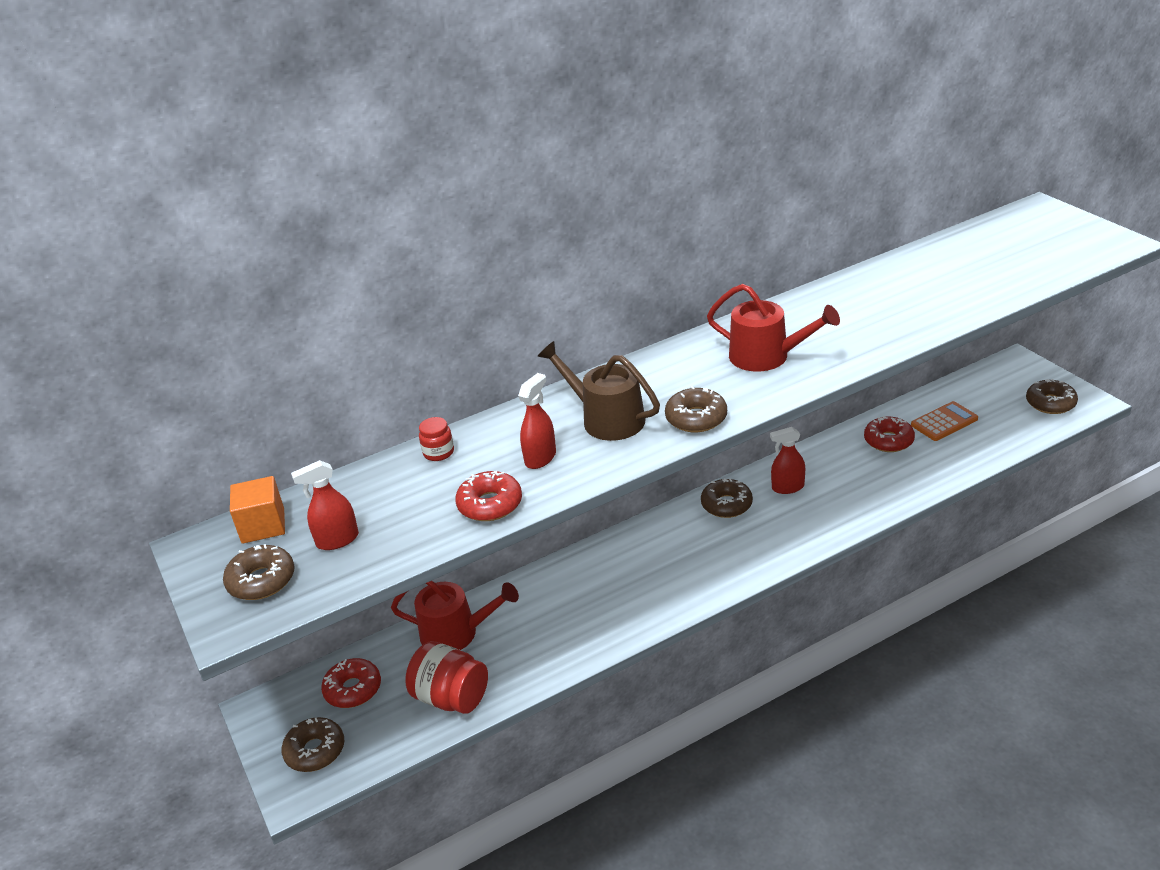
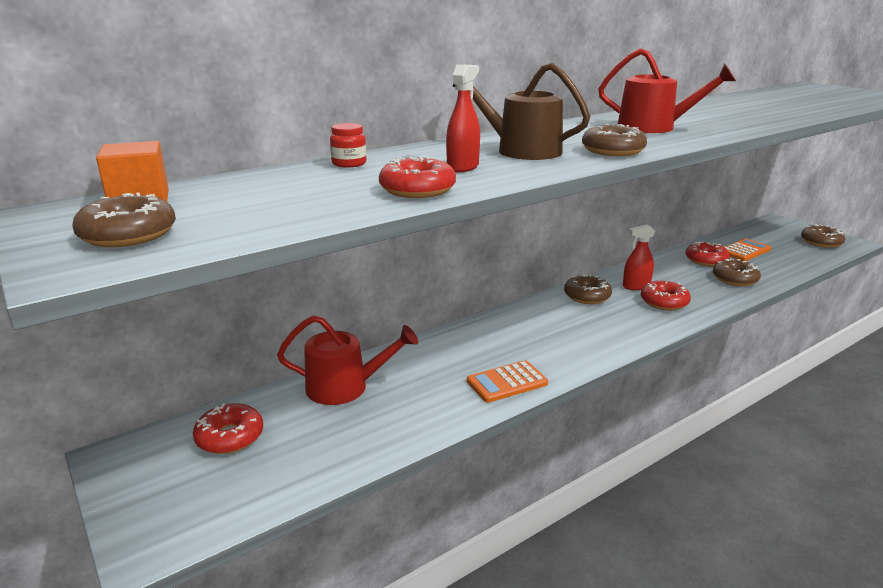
camera: 10 degrees left, 10 degrees down
brown donut [281,717,344,772] -> brown donut moved to [713,258,761,286]
red spray bottle [291,460,359,550] -> none
red jar [405,641,488,714] -> none
none -> orange calculator [467,360,548,403]
none -> red donut [641,281,691,310]

